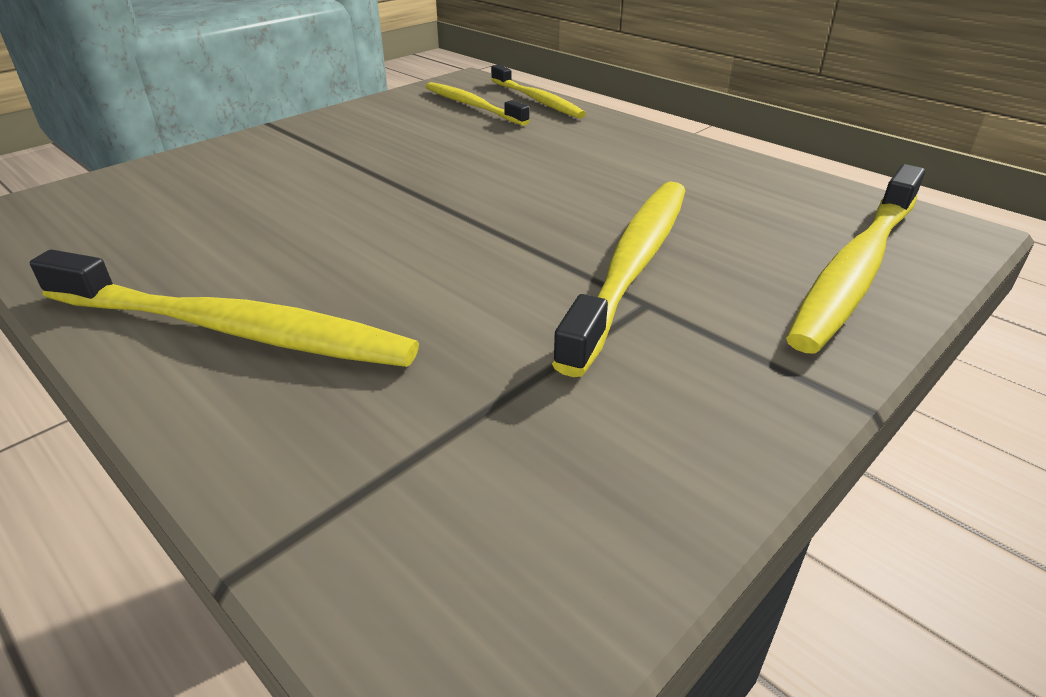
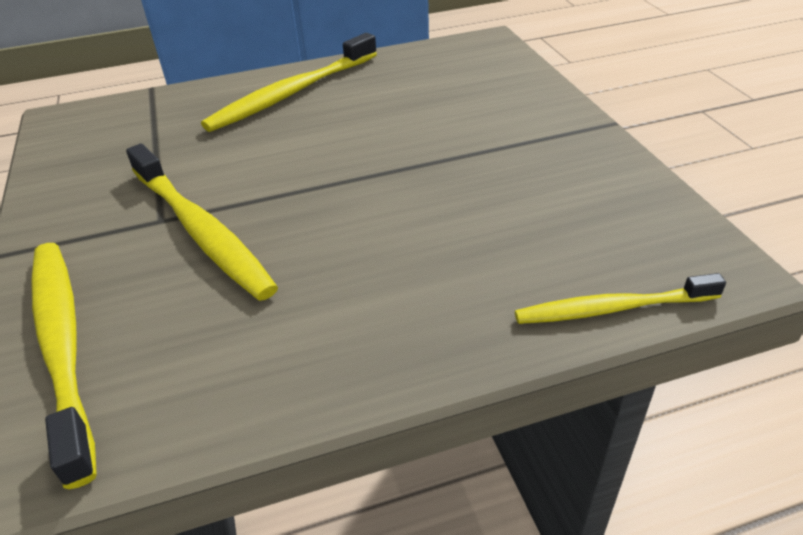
camera: 120 degrees right, 5 degrees up
yellow toothbrush [426,82,530,126] -> none

